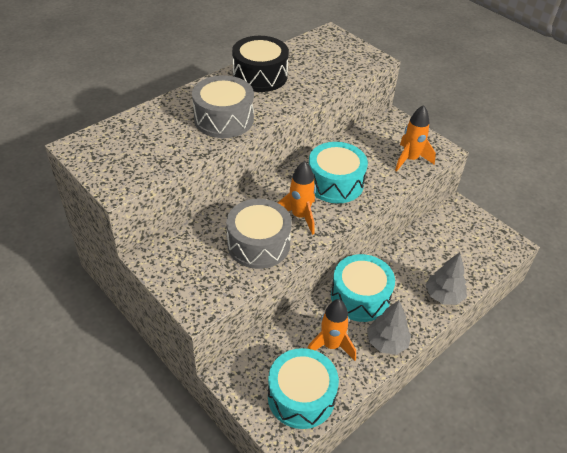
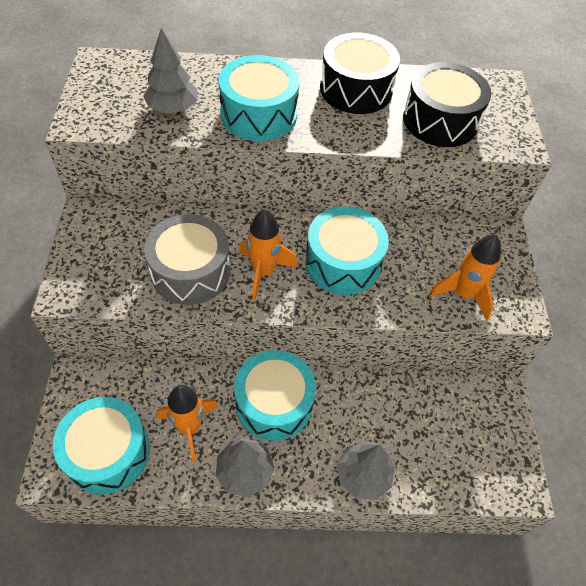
camera: 40 degrees right, 10 degrees up
grey drum [192,75,254,138] -> turquoise drum [218,55,299,141]
none -> grey tree [143,28,198,114]
none -> black drum [403,62,492,147]

